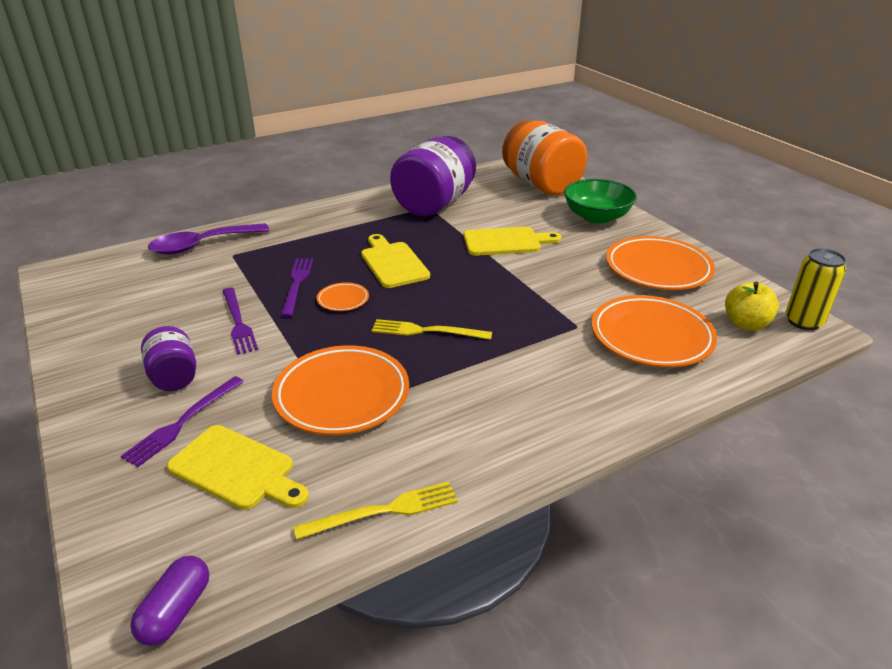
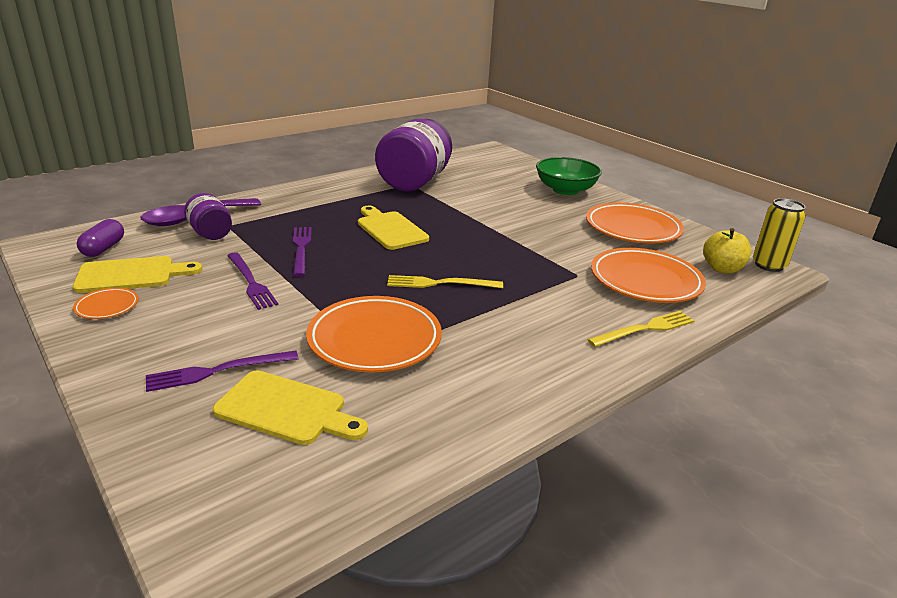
camera: 10 degrees left, 5 degrees down
purple fork [121,376,244,467] -> purple fork turned 45 degrees clockwise [146,351,298,392]
purple capsule [130,556,209,646] -> purple capsule moved to [77,219,124,257]
purple jar [141,326,196,391] -> purple jar moved to [184,193,232,240]
yellow fork [293,482,458,540] -> yellow fork moved to [588,311,695,347]
orange plate [317,282,369,311] -> orange plate moved to [73,288,139,319]
yellow cutting board [463,227,562,256] -> yellow cutting board moved to [73,256,202,293]
orange jar [502,120,587,195] -> none

